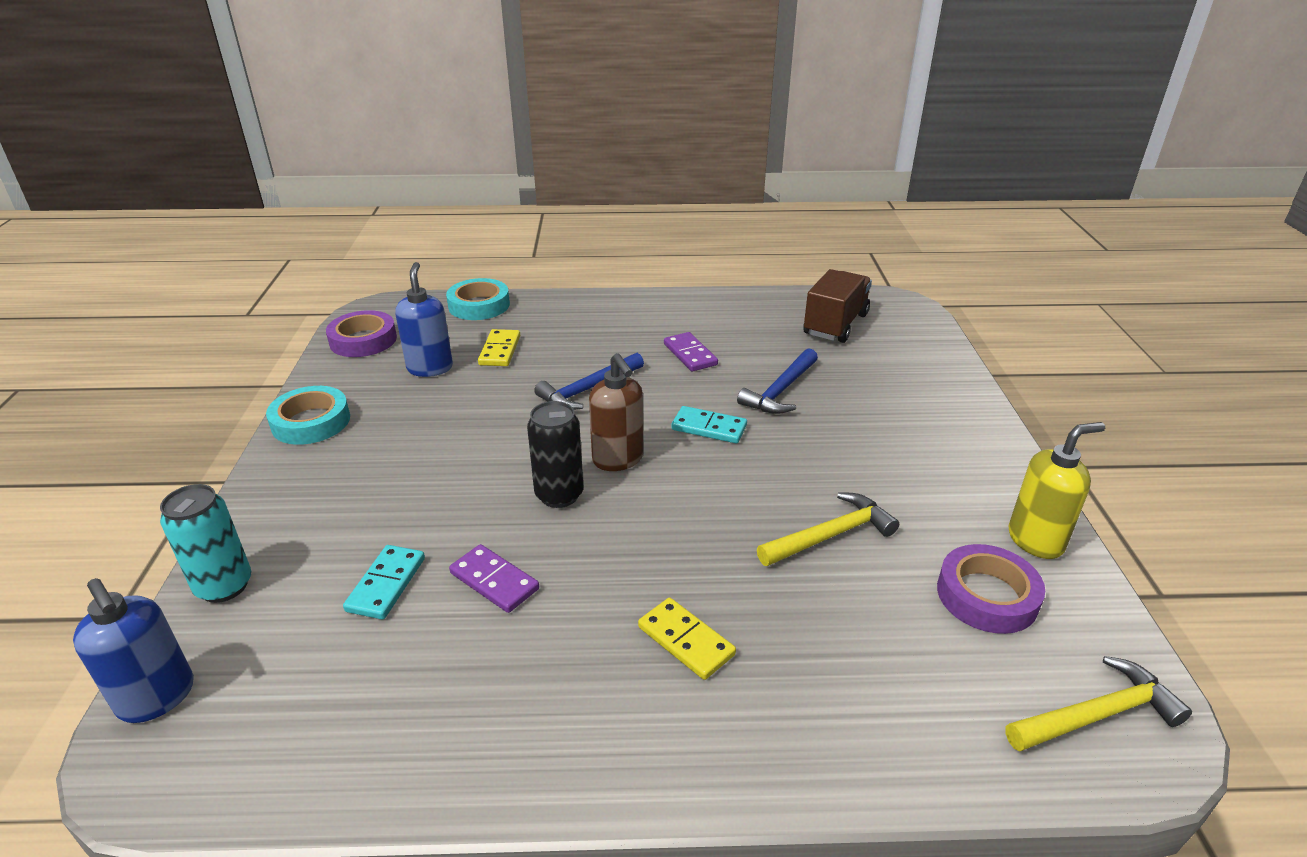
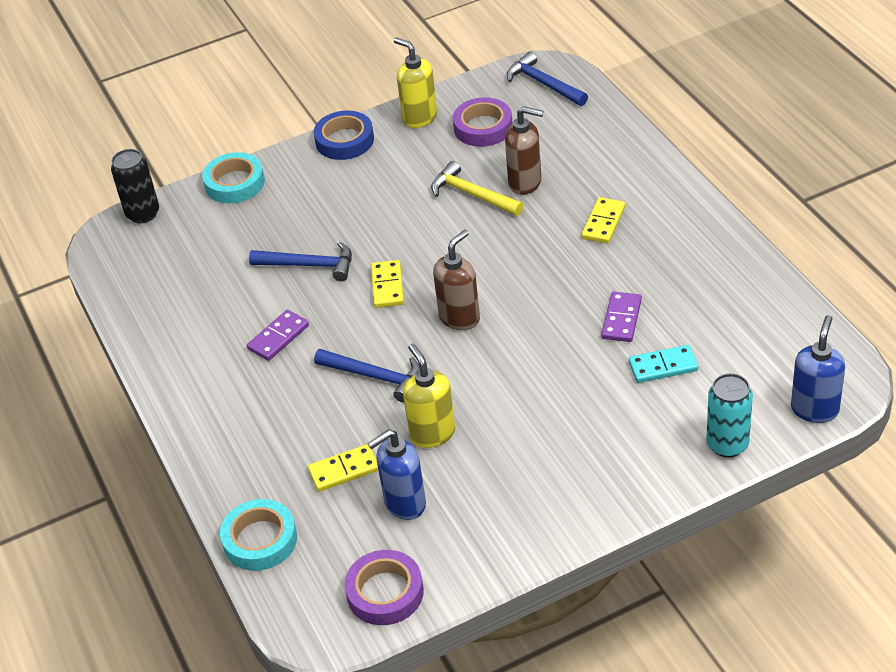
camera: 110 degrees left, 10 degrees up
turquoise tape [266,386,350,445] -> turquoise tape moved to [202,152,265,203]
black can [527,401,583,508] -> black can moved to [111,149,159,223]
turquoise domino [671,406,747,443] -> yellow domino [371,260,404,308]
brown truck [803,269,872,343] -> none
yellow hammer [1005,656,1192,752] -> blue hammer [507,52,588,106]
none -> blue tape [314,111,374,160]
none -> yellow soap dispenser [403,344,455,448]
none -> brown soap dispenser [505,106,543,195]

